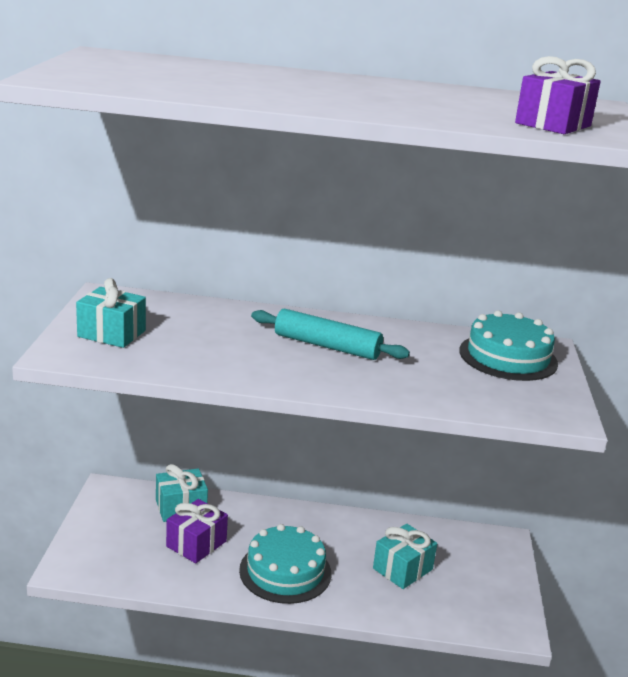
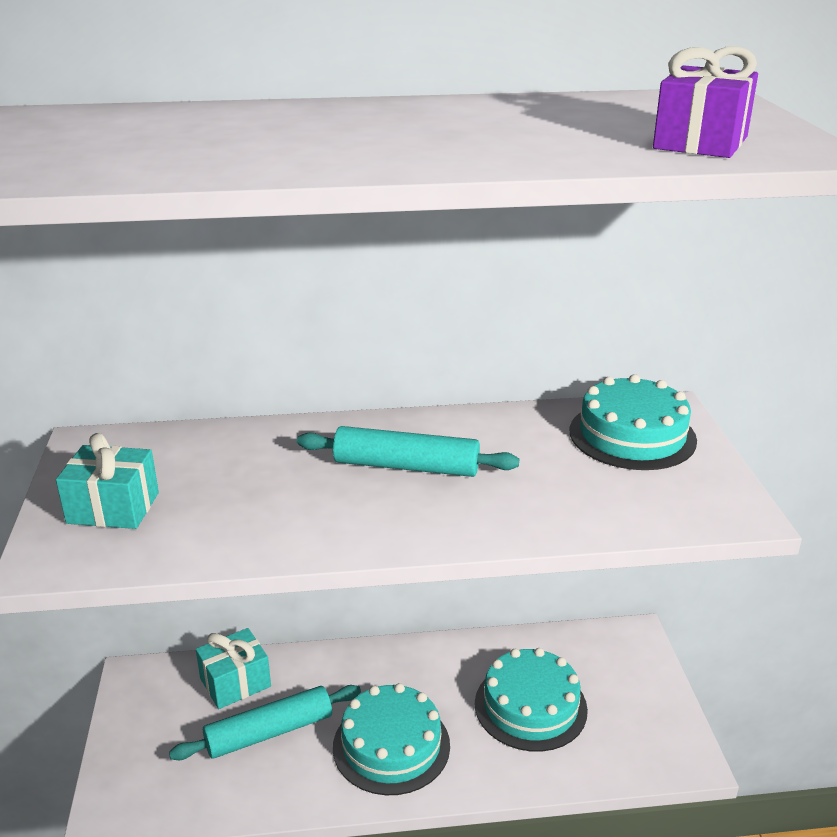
camera: 10 degrees left, 5 degrees up
purple gift [166,499,228,563] -> turquoise rolling pin [169,685,361,760]
turquoise gift [373,524,437,589] -> turquoise cake [475,648,588,752]

